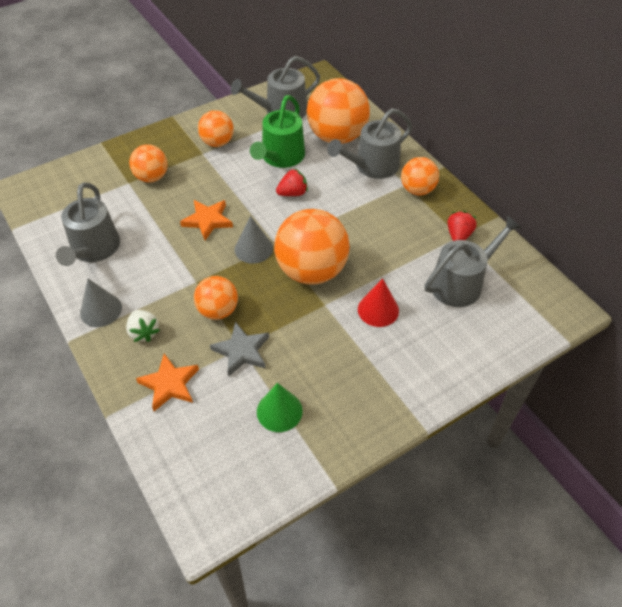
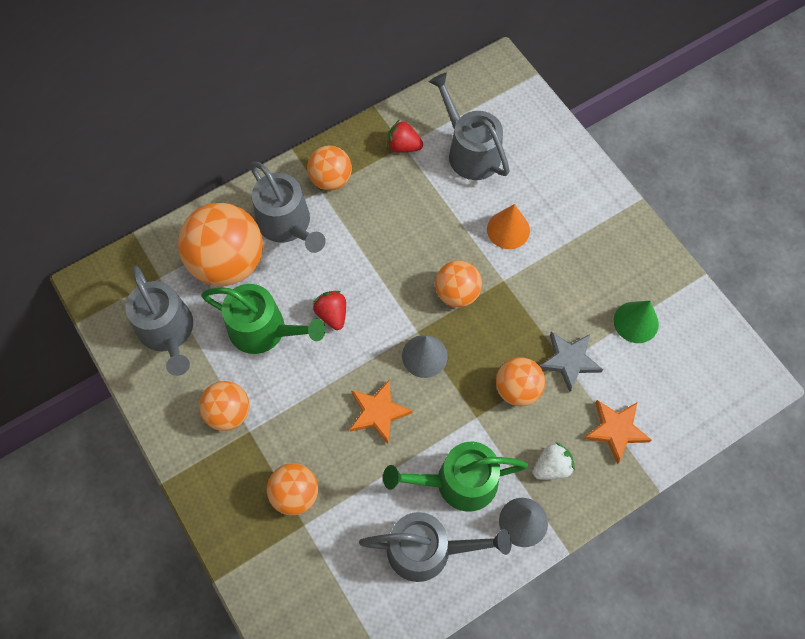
camera: 90 degrees left, 15 degrees up
orange ball [274,209,350,285] -> orange ball [435,260,482,307], size x0.57
red cone [358,278,399,327] -> orange cone [487,204,530,249]
none -> green watering can [383,442,528,511]

